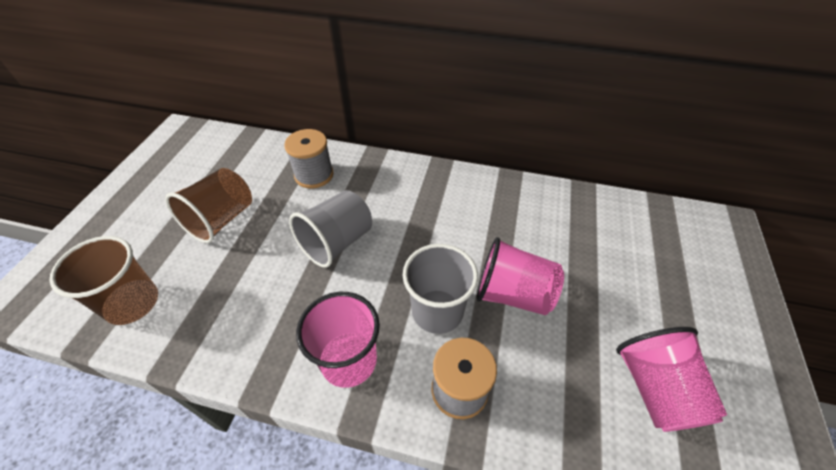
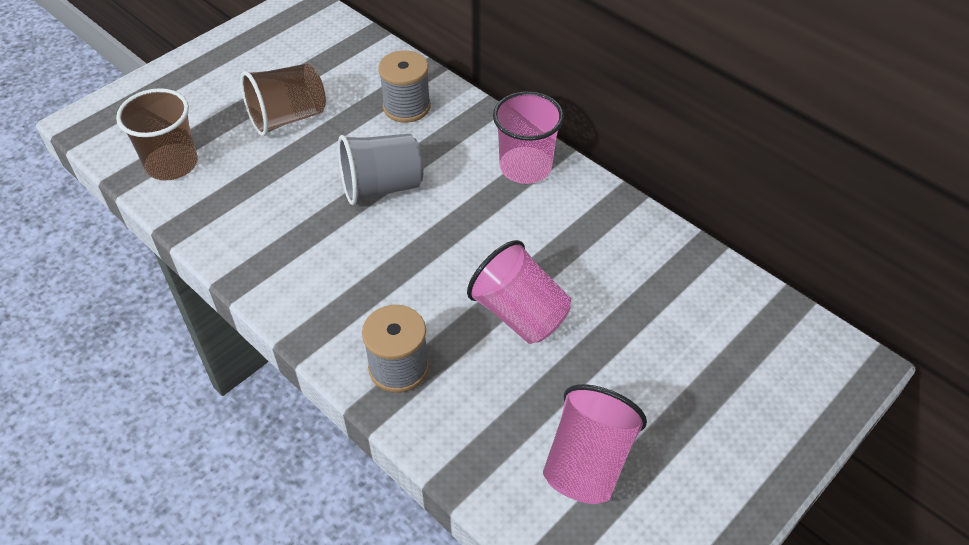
camera: 30 degrees right, 0 degrees up
pink cup [296,292,380,388] -> pink cup moved to [493,91,564,184]
grey cup [403,244,478,334] -> none

